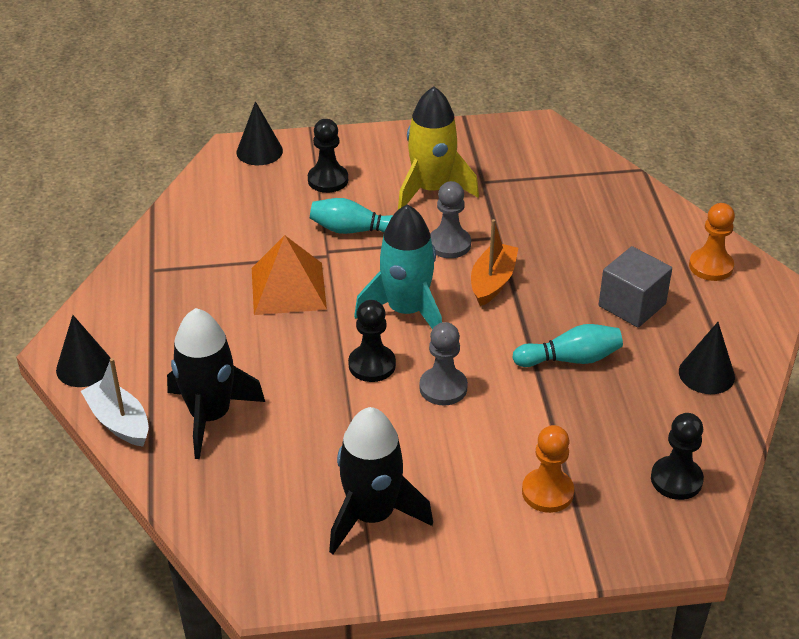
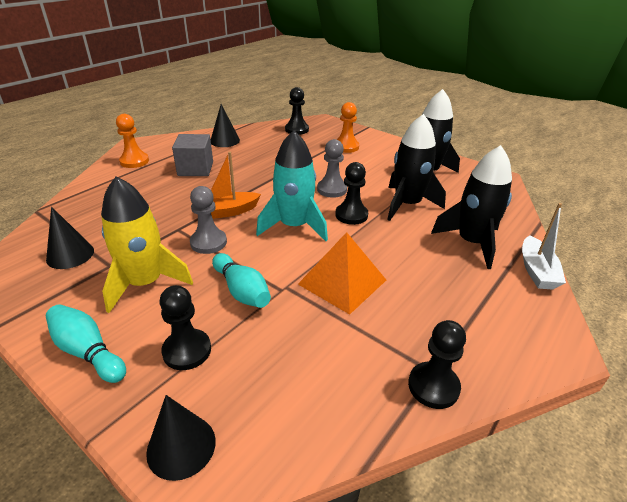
camera: 135 degrees left, 5 degrees down
black cone [56,315,111,387] -> black cone moved to [46,207,94,269]
turquoise bowling pin [512,324,623,367] -> turquoise bowling pin moved to [46,305,126,383]
none -> black rocket [387,114,446,221]
none -> black pawn [408,320,466,409]

